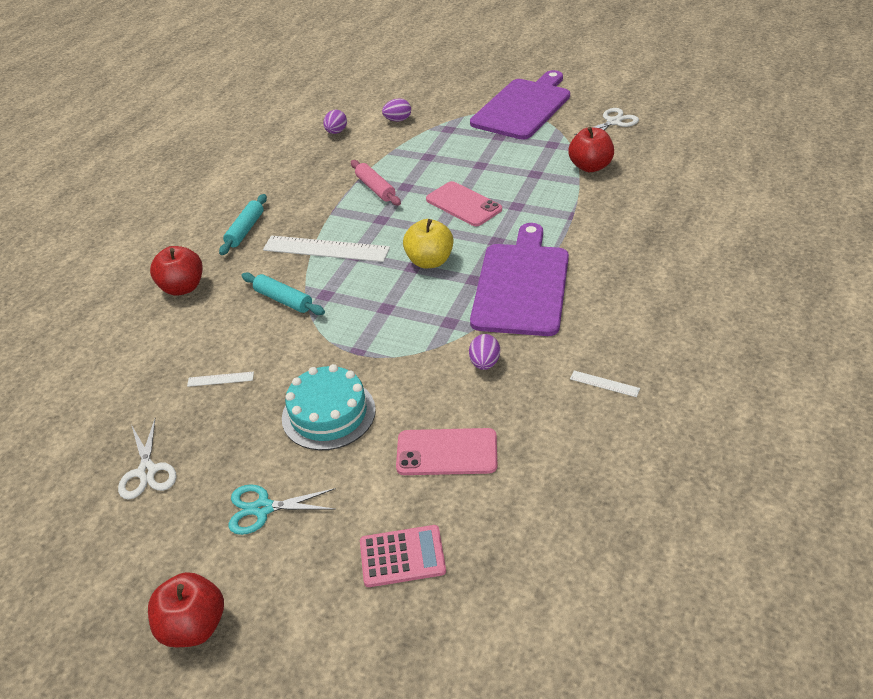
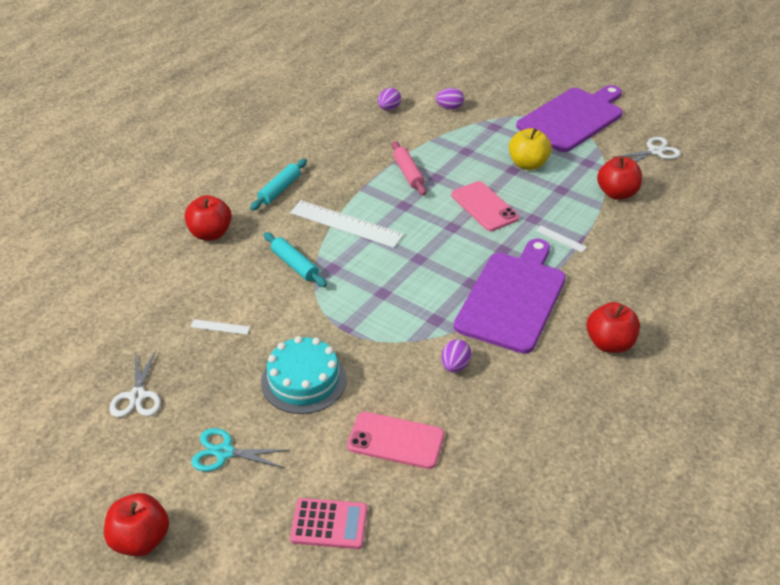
camera: 10 degrees right, 0 degrees up
yellow apple [403,219,454,268] -> yellow apple moved to [509,128,552,170]
white ruler [570,371,640,397] -> white ruler moved to [536,226,587,252]
none -> red apple [587,302,640,353]

